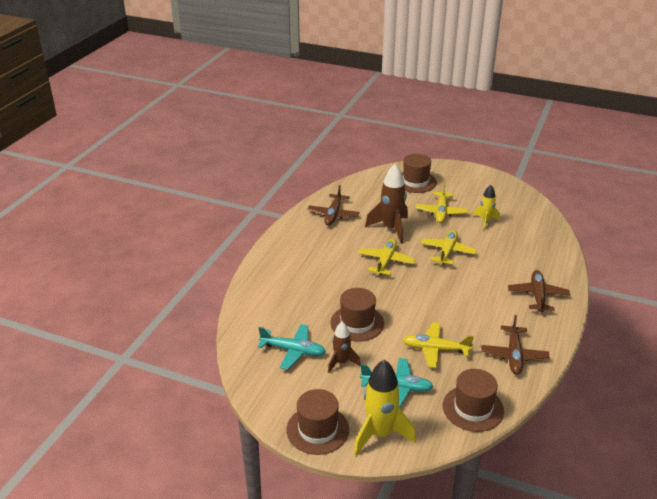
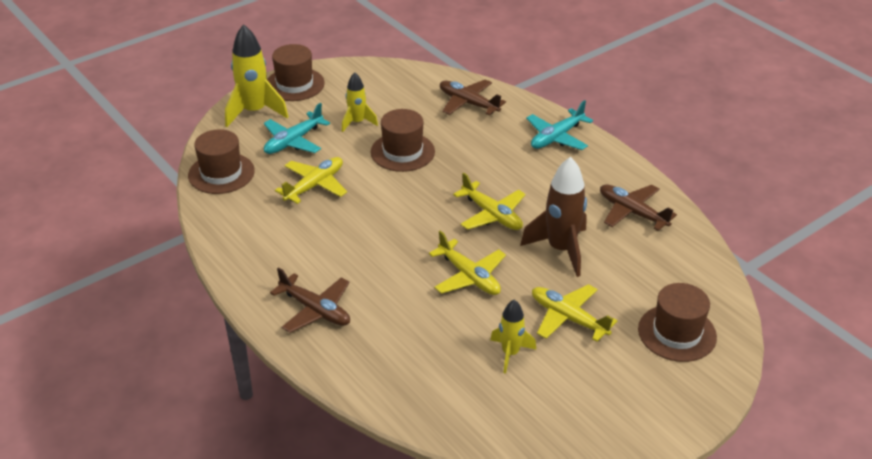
camera: 120 degrees right, 5 degrees up
turquoise plane [258,324,326,370] -> turquoise plane moved to [526,100,593,150]
brown rocket [328,321,361,373] -> yellow rocket [342,72,378,132]
brown plane [482,315,549,375] -> brown plane moved to [440,79,506,115]

